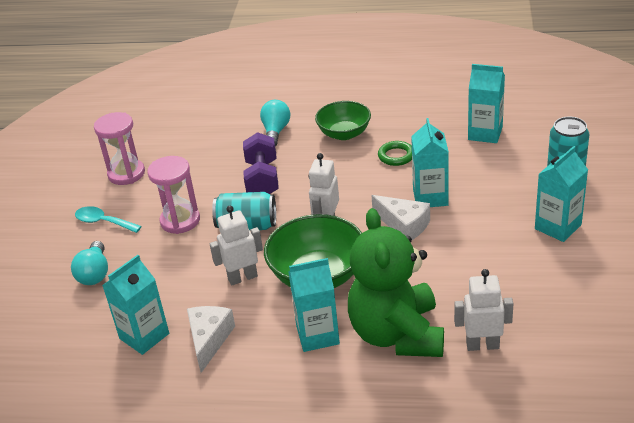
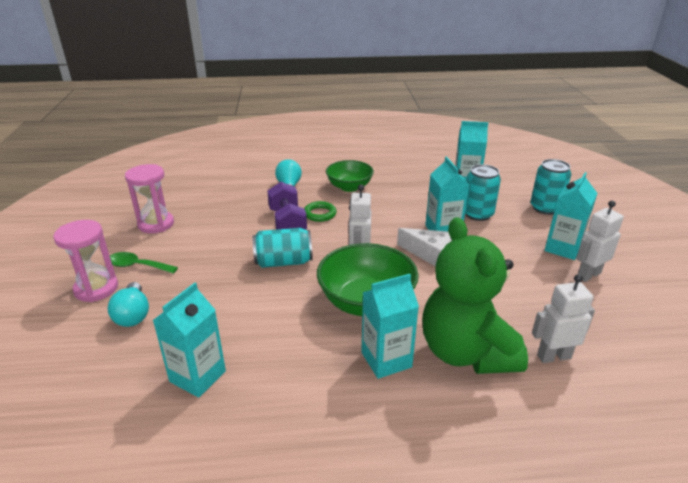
camera: 15 degrees left, 5 degrees down
turquoise spoon [75,206,142,233] -> green spoon [110,252,178,274]
pink hourglass [147,156,200,234] -> pink hourglass moved to [53,220,118,302]
white cheese [187,306,235,373] -> none
white robot [210,206,263,286] -> white robot moved to [576,201,624,282]
green ring [378,141,412,166] -> green ring moved to [304,201,337,222]
none -> turquoise can [465,164,501,221]

